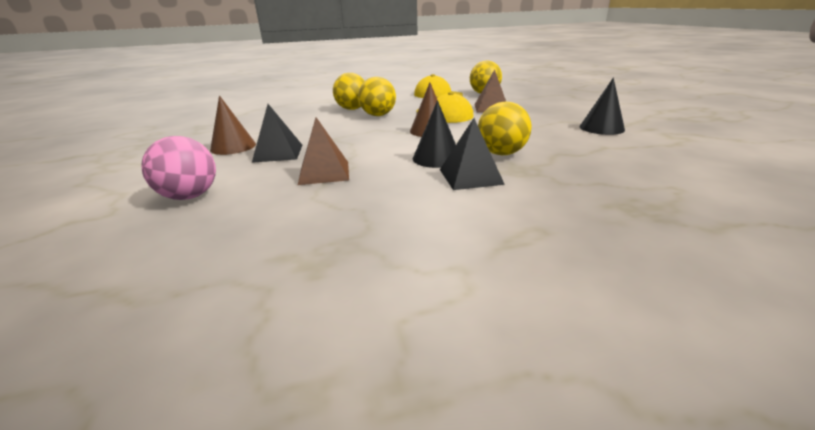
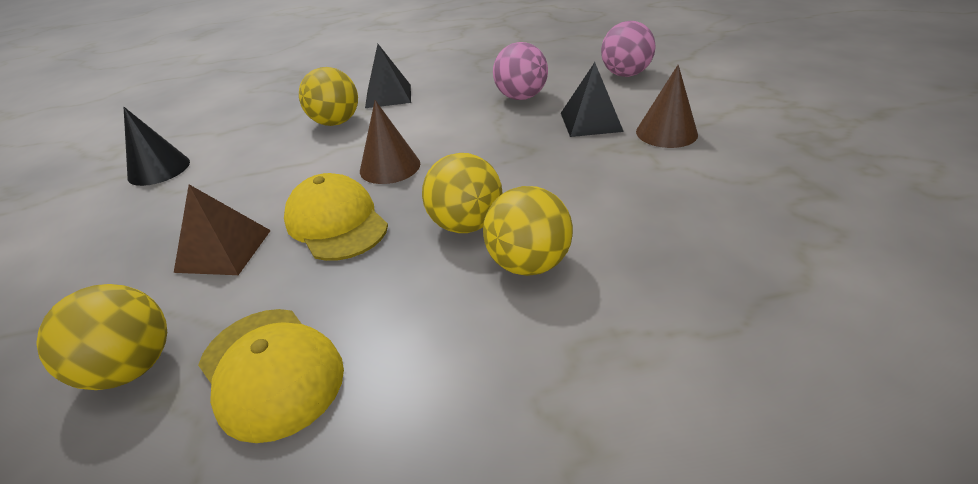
camera: 175 degrees left, 10 degrees up
brown pyramid [298,117,349,185] -> pink ball [493,42,548,100]
black cone [413,100,456,168] -> none

